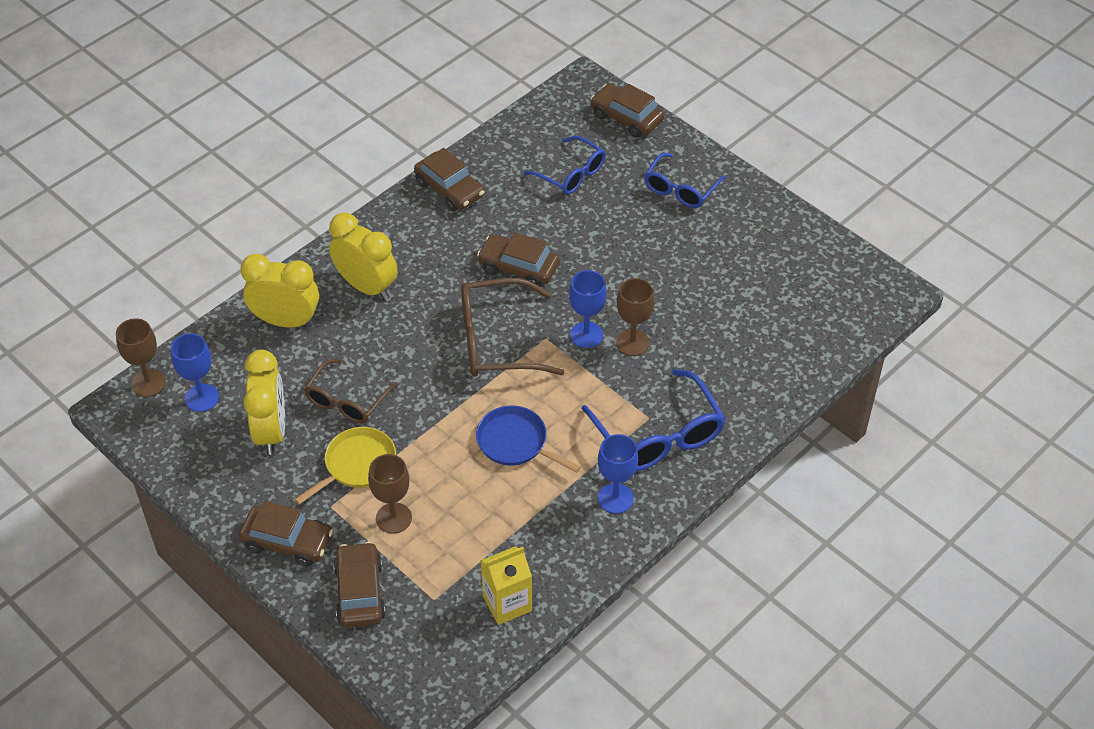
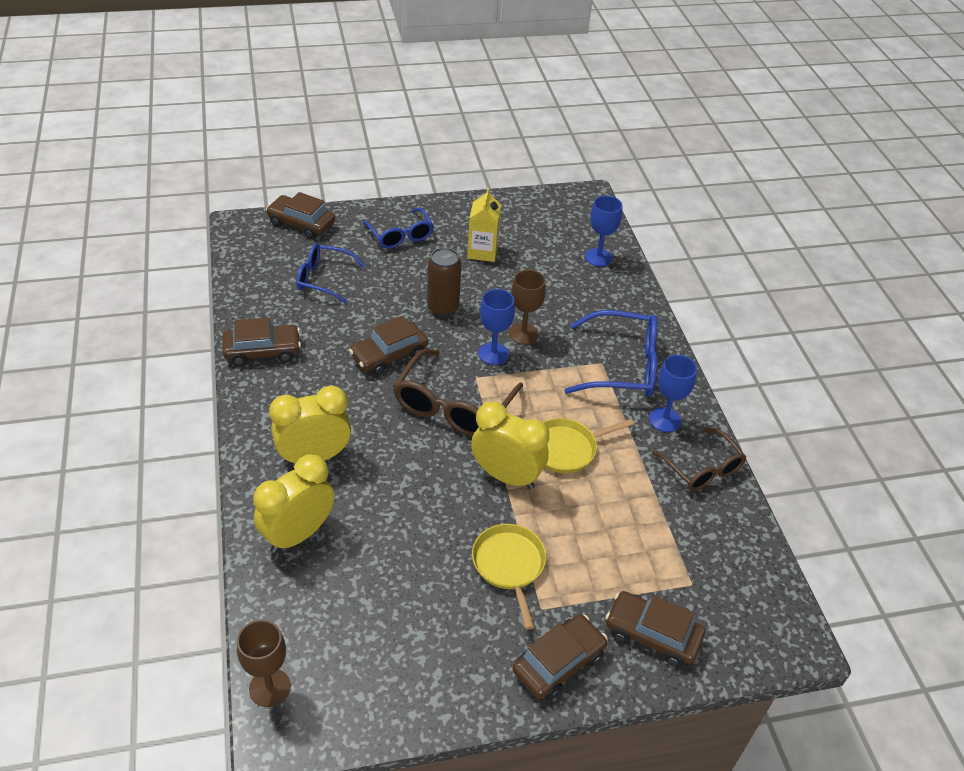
camera: 60 degrees left, 5 degrees down
blue goblet [171,333,219,412] -> blue goblet moved to [585,196,622,267]
yellow clock [244,350,285,455] -> yellow clock moved to [471,401,549,489]
brown glasses [304,358,398,423] -> brown glasses moved to [652,428,746,491]
brown goblet [368,454,412,534] -> none
blue pan [476,406,581,473] -> yellow pan [543,418,634,473]
yellow carton [480,546,532,625] -> yellow carton moved to [467,188,501,262]
blue glasses [524,136,606,195] -> blue glasses turned 150 degrees counterclockwise [296,243,365,304]
brown car [591,84,665,138] -> brown car turned 45 degrees clockwise [266,192,335,239]
none -> brown can [427,248,461,317]

